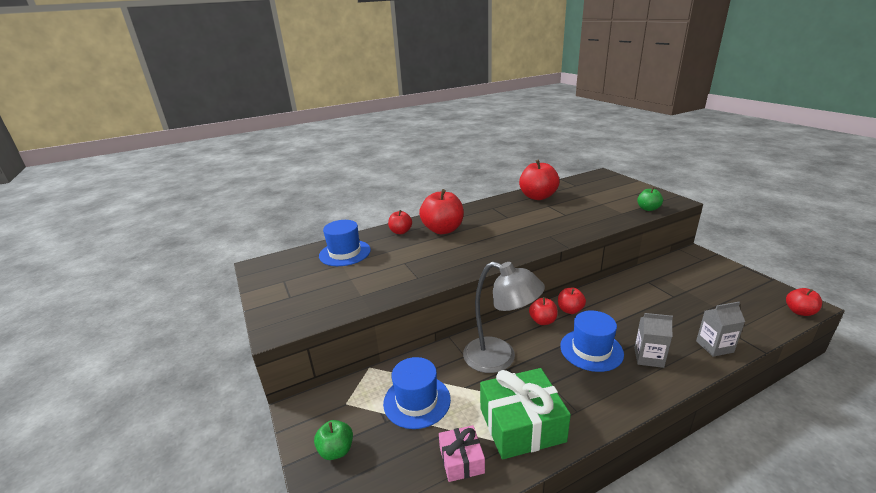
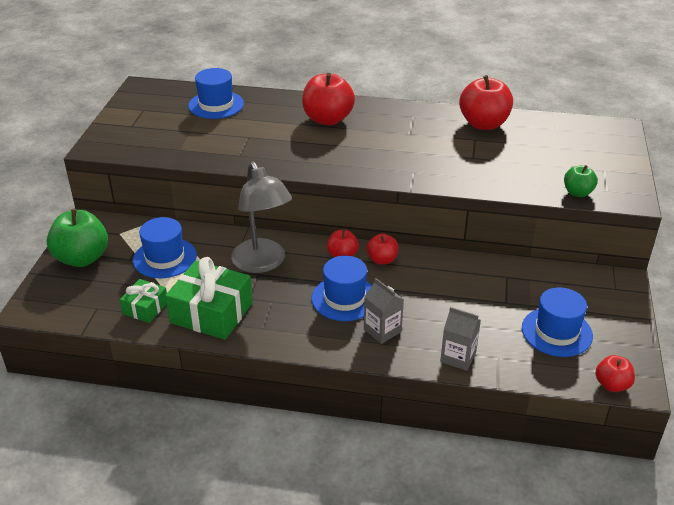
camera: 35 degrees right, 10 degrees up
green apple [314,420,353,460] -> green apple [46,209,108,267], size x1.82
red apple [388,210,412,234] -> none
pink gift [439,425,485,482] -> green gift [120,279,167,323]
none -> blue hat [522,287,593,357]

